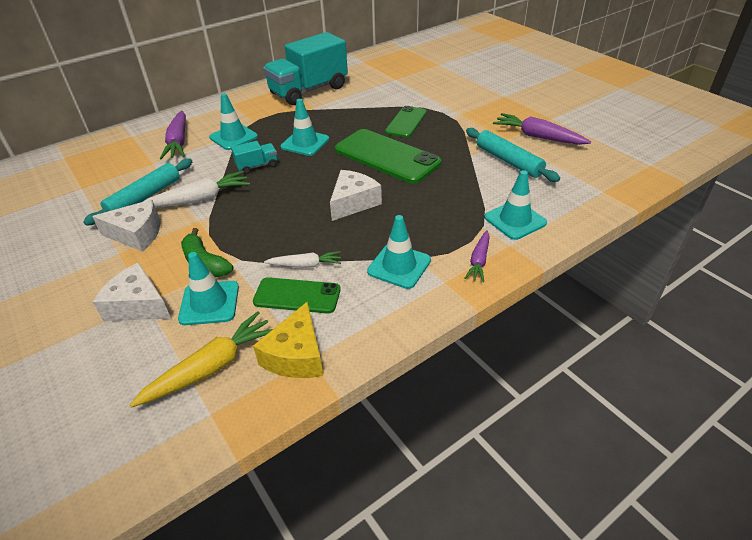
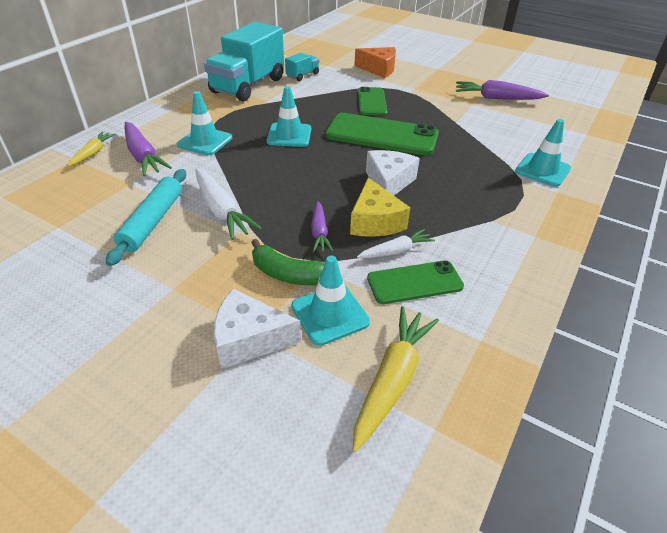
camera: 25 degrees left, 0 degrees up
white cheese [92,200,160,252] -> none
white carrot [143,171,250,208] -> white carrot turned 105 degrees clockwise [195,169,262,240]
turquoise truck [231,141,277,174] -> turquoise truck moved to [285,53,319,81]
yellow cheese [253,302,323,378] -> yellow cheese moved to [350,178,410,237]
turquoise traffic cone [367,215,431,289] -> none
purple carrot [464,230,490,282] -> purple carrot moved to [311,201,333,253]
turquoise rolling pin [466,128,560,182] -> none
none -> yellow carrot [68,132,116,166]
none -> orange cheese [354,47,396,78]

